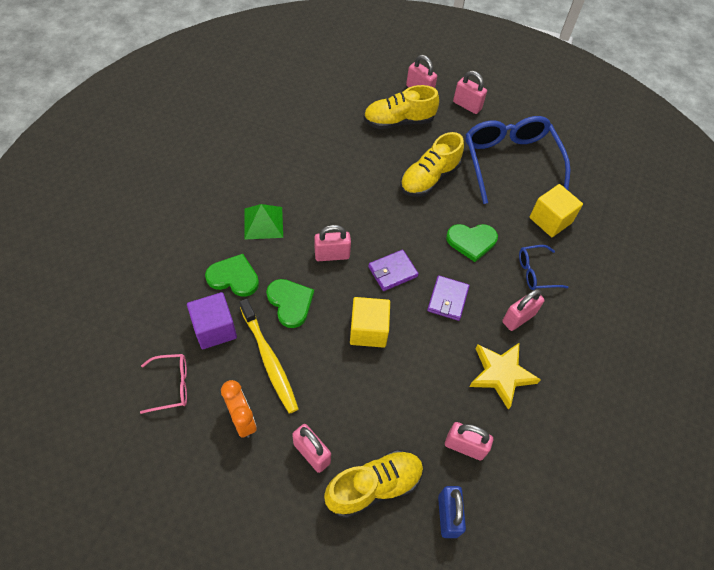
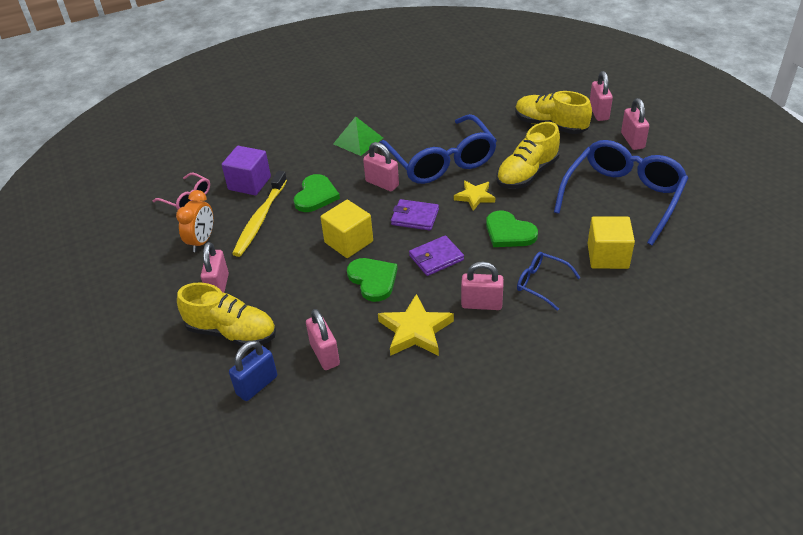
camera: 50 degrees right, 15 degrees down
green heart [205,254,259,297] -> green heart moved to [347,258,398,302]
yellow shoe [400,132,464,197] -> yellow shoe turned 45 degrees counterclockwise [496,122,560,189]
none -> blue glasses [379,114,497,184]
none -> yellow star [454,181,495,211]

